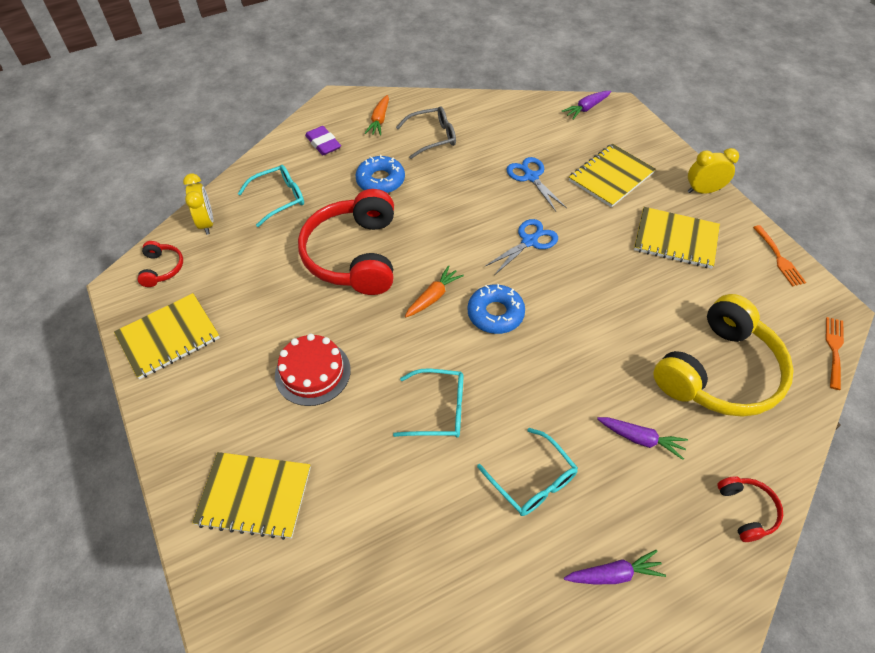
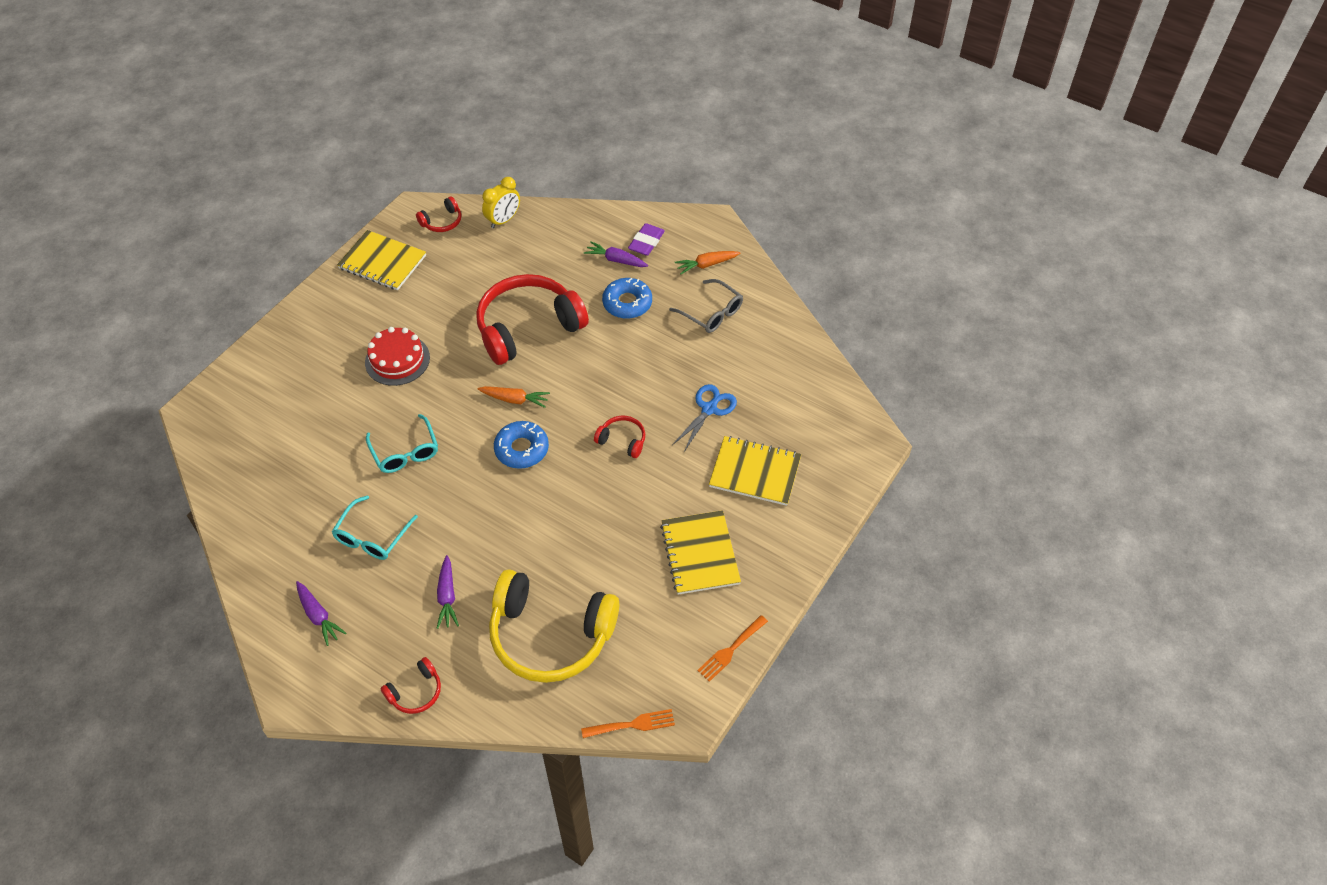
camera: 60 degrees right, 0 degrees up
yellow notebook [192,452,311,540] -> none
turquoise glasses [238,165,304,227] -> none
blue scissors [484,219,558,274] -> red headphones [594,416,645,458]
purple carrot [562,91,611,119] -> purple carrot moved to [584,241,648,267]
yellow clock [688,148,739,194] -> none

